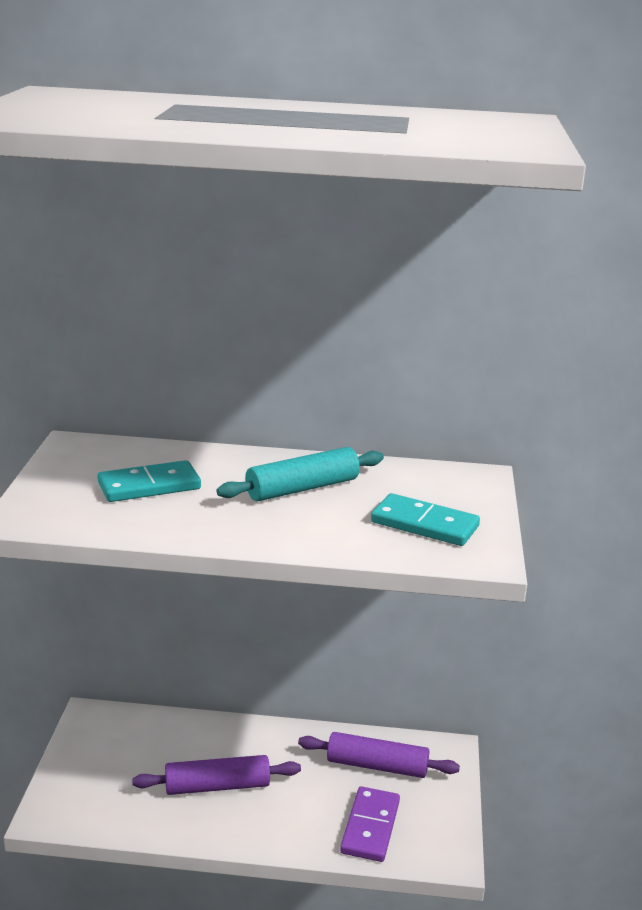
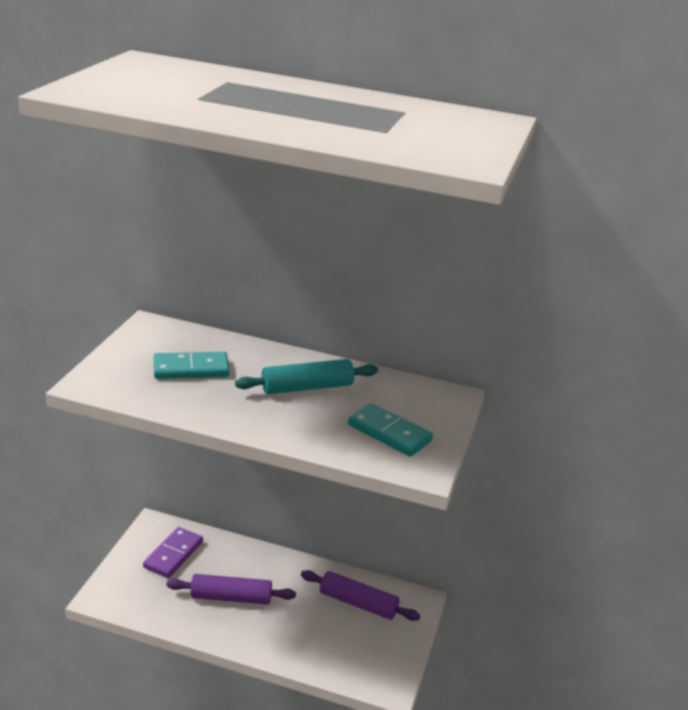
camera: 10 degrees right, 5 degrees up
purple domino [340,786,400,862] -> purple domino moved to [143,527,203,578]

